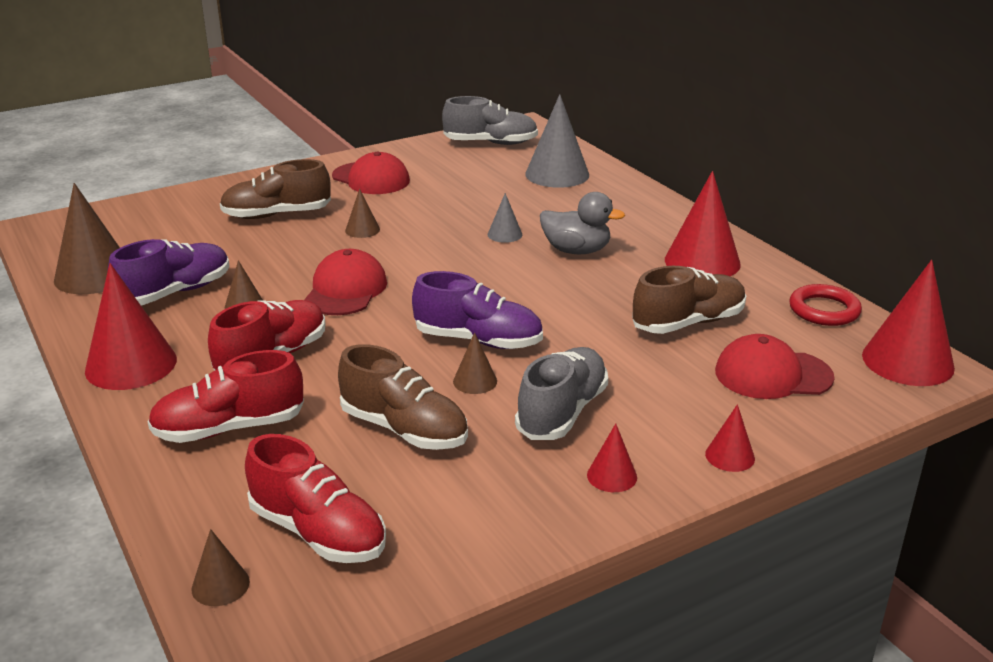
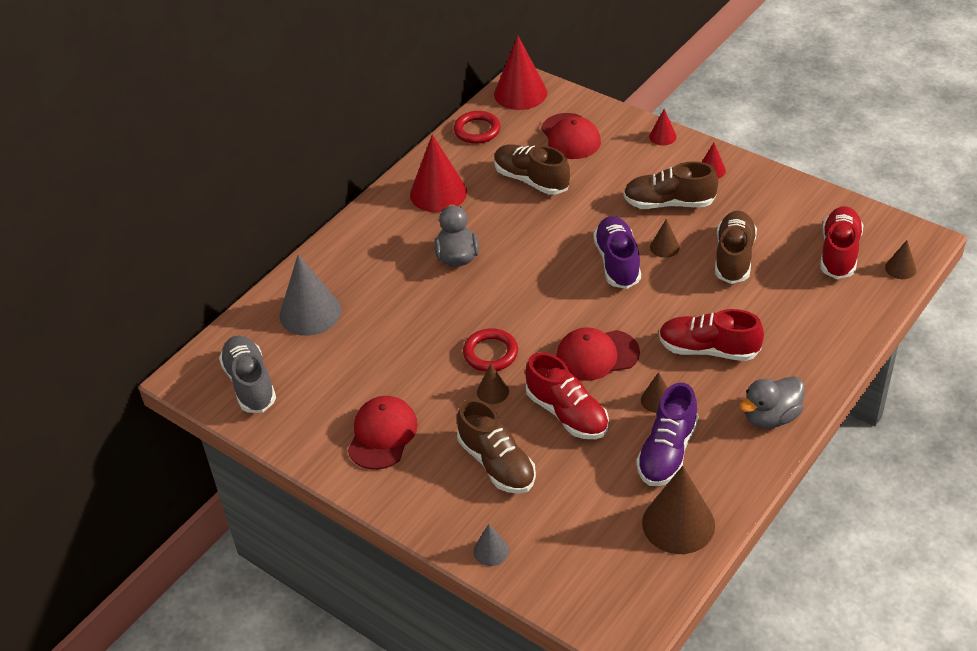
camera: 110 degrees left, 15 degrees up
red cone [85,263,177,390] -> grey duck [740,376,805,428]
purple shoe [108,239,230,306] -> purple shoe turned 90 degrees counterclockwise [636,382,698,486]
red shoe [148,350,304,443] -> red shoe moved to [525,352,609,439]
grey cone [488,193,522,243] -> grey cone moved to [474,524,509,566]
grey shoe [515,347,608,440] -> brown shoe [623,161,718,209]
none -> red ring [463,328,518,372]

